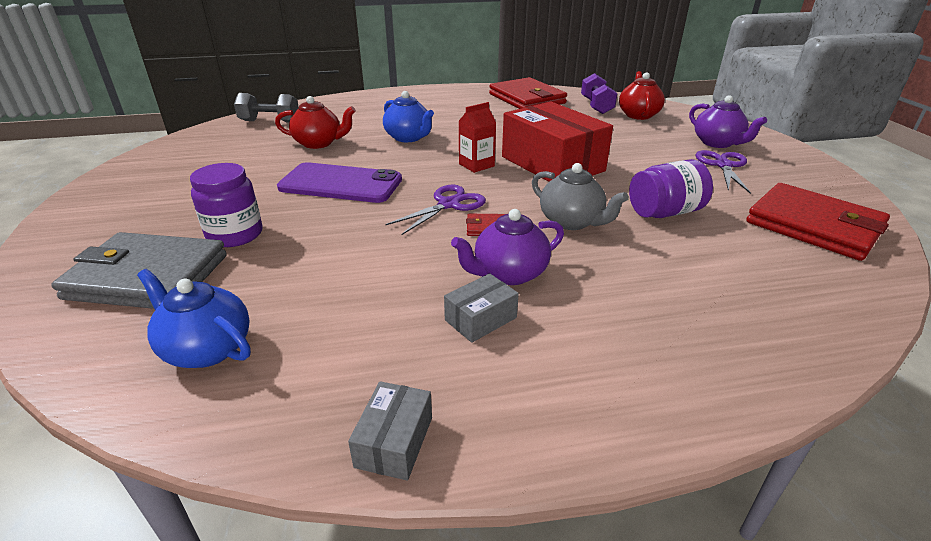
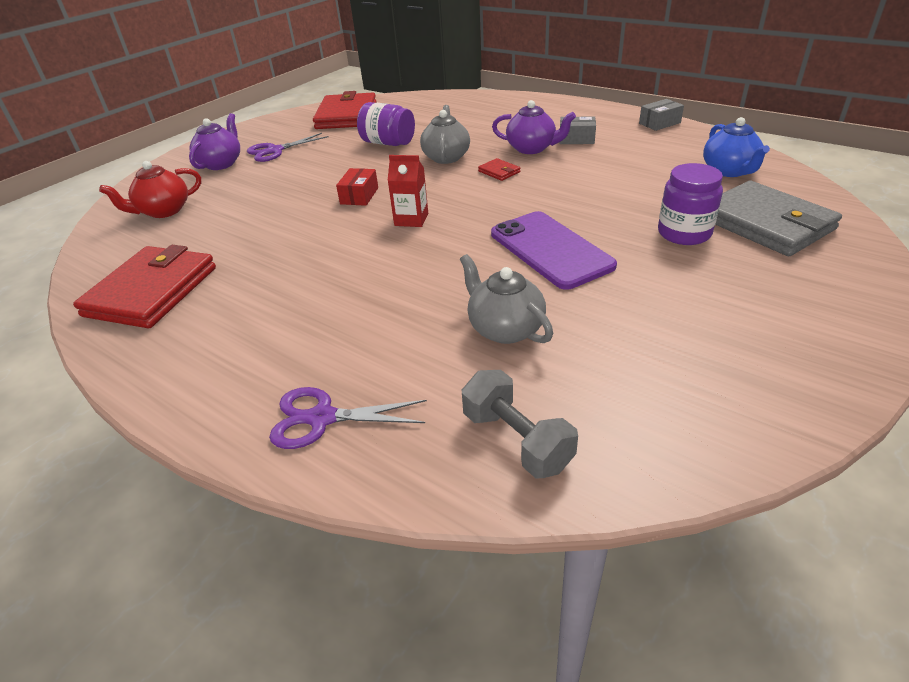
camera: 130 degrees left, 5 degrees up
red teapot [275,96,356,149] -> grey teapot [460,254,553,344]
blue teapot [383,91,434,142] -> none
purple scissors [385,185,486,235] -> purple scissors moved to [269,387,427,449]
red box [502,102,613,182] -> red box [336,168,378,206], size x0.43
purple dumbbell [581,73,618,114] -> none

